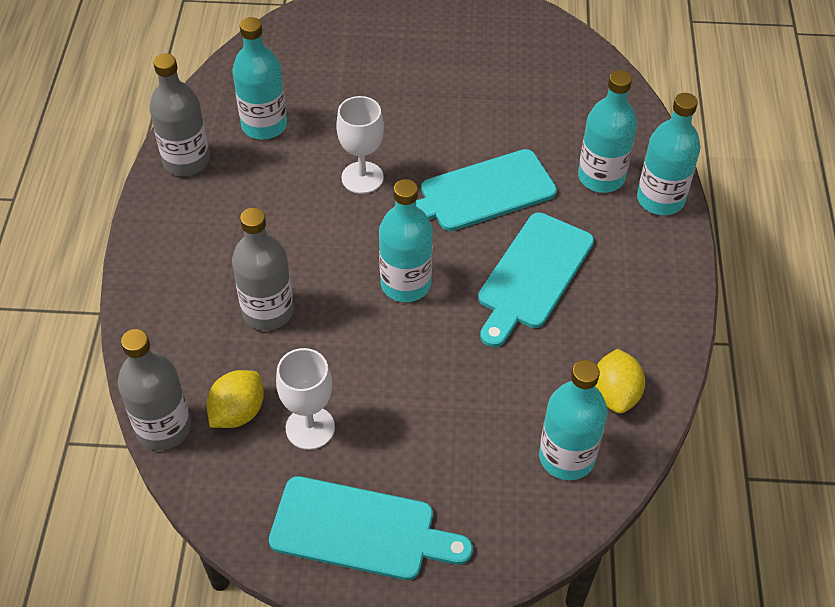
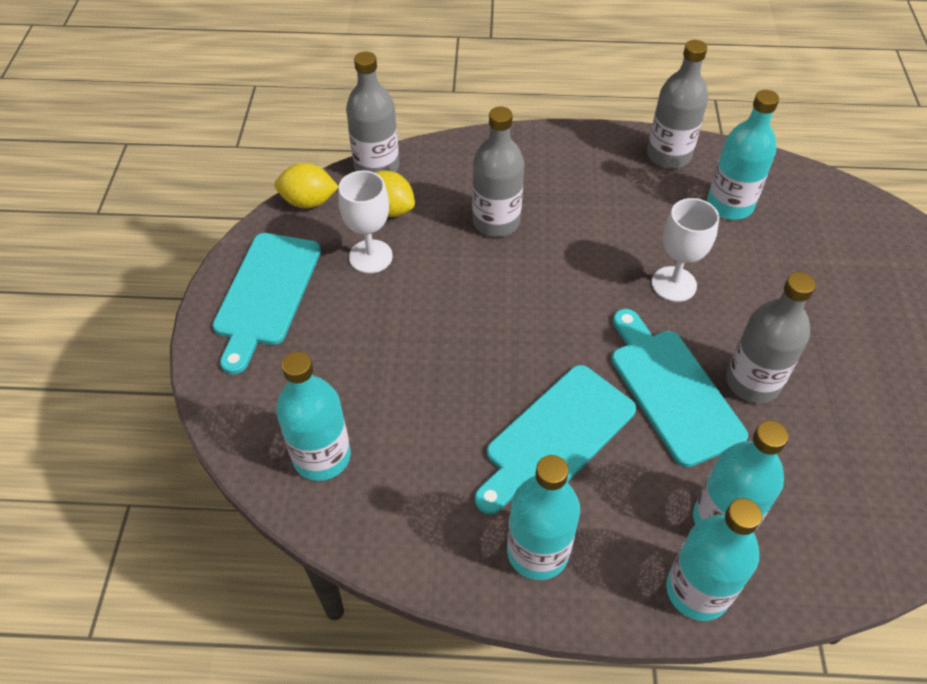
camera: 90 degrees right, 0 degrees up
turquoise bottle [379,179,433,302] -> turquoise bottle moved to [507,455,580,580]
turquoise cutting board [478,213,594,347] -> turquoise cutting board turned 75 degrees counterclockwise [475,365,636,514]
yellow lemon [595,349,645,414] -> yellow lemon moved to [274,163,339,208]
none -> grey bottle [726,272,816,403]

